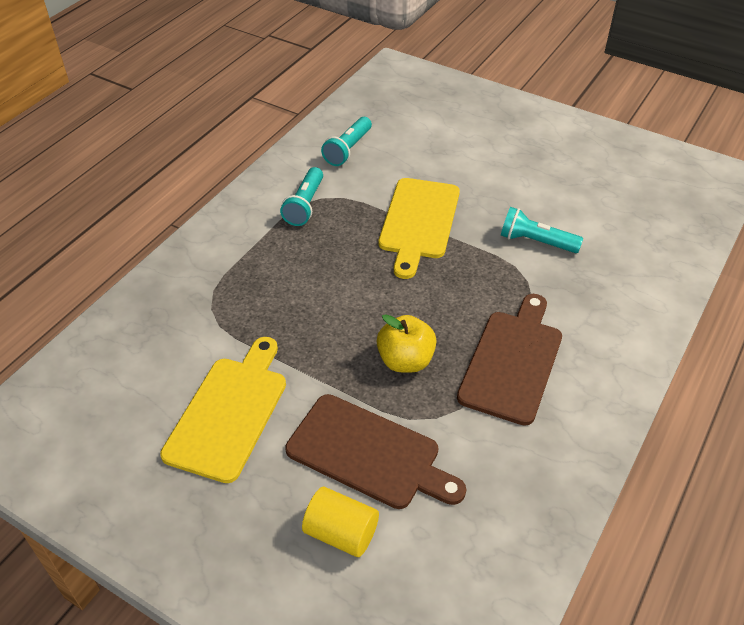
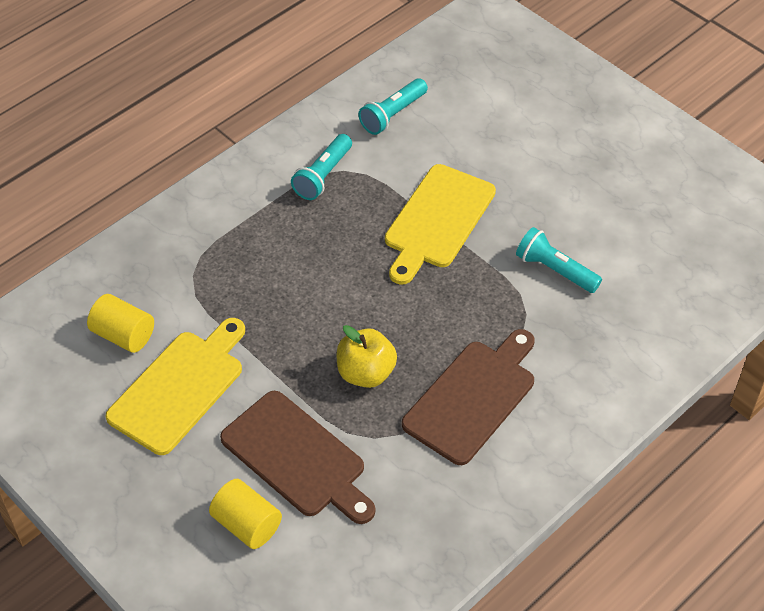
camera: 15 degrees right, 5 degrees up
none -> yellow cylinder [87,294,154,353]

